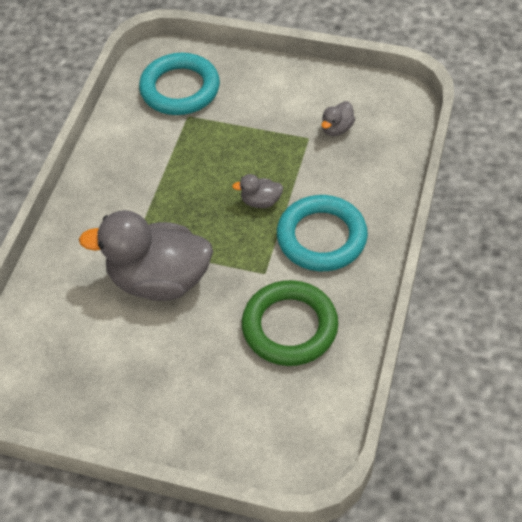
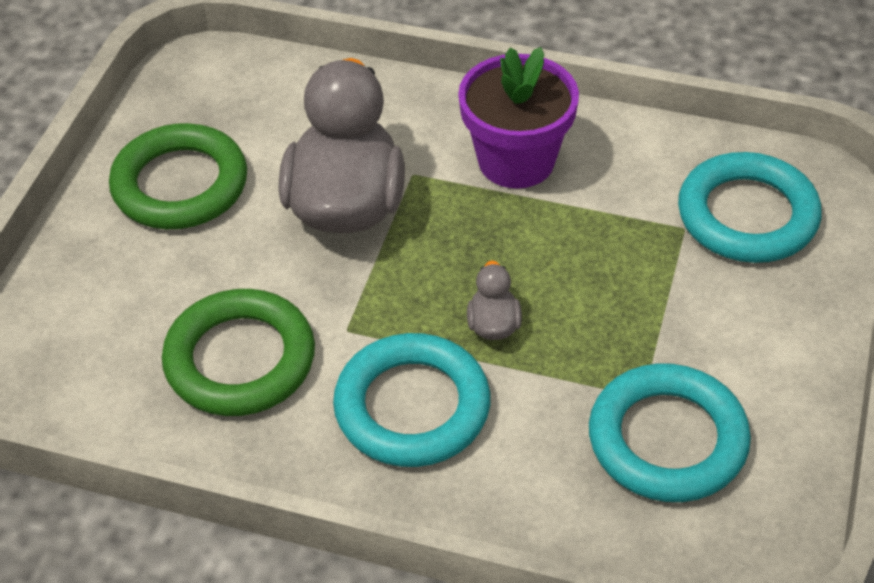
camera: 90 degrees right, 5 degrees down
grey duck [321,101,355,136] -> turquoise ring [589,363,751,502]
none -> green ring [109,123,247,229]
none -> purple flower pot [458,47,579,189]

